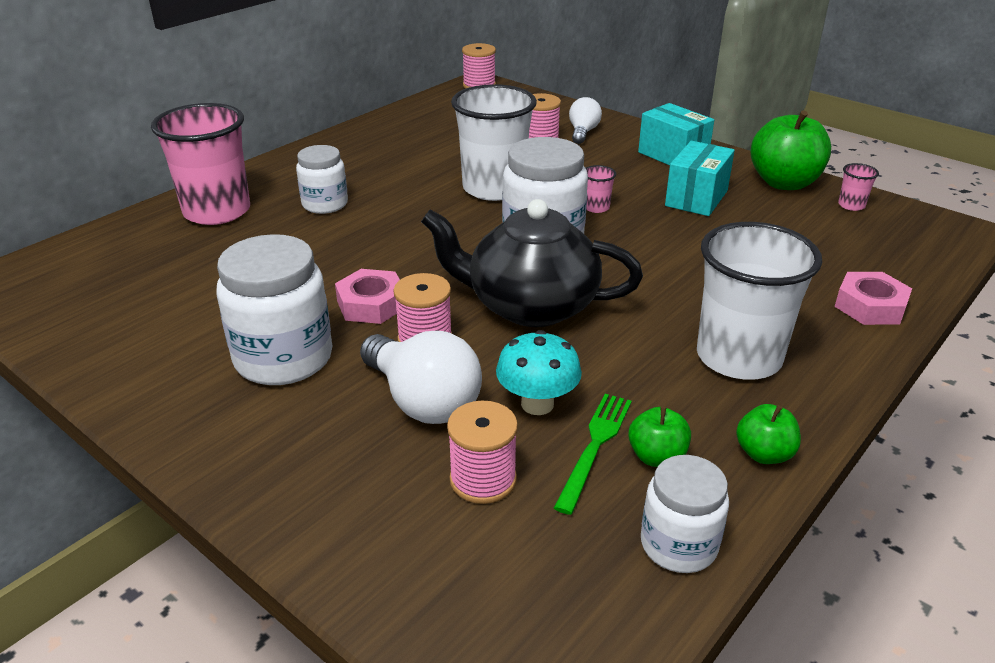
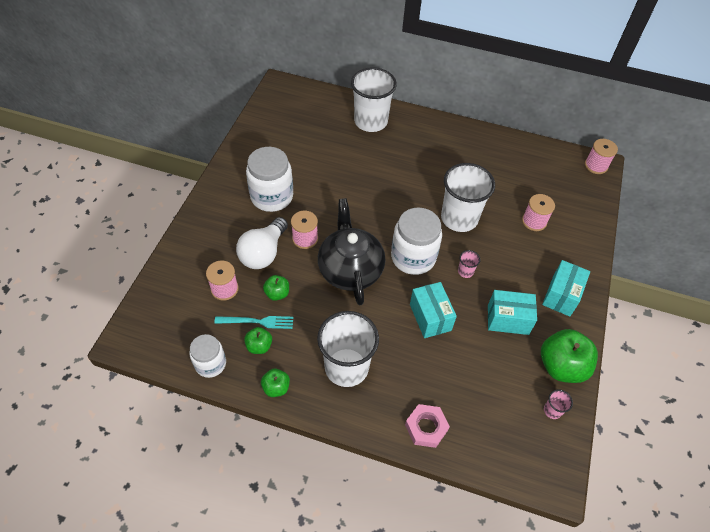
camera: 65 degrees right, 20 degrees up
pink cup [151,103,250,225] -> white cup [351,67,397,132]
white jar [296,145,348,214] -> none
pink nut [335,269,400,324] -> none
turquoise mushroom [496,330,582,415] -> green apple [263,275,289,301]
green fork [554,394,632,515] -> turquoise fork [214,316,293,329]
white light bulb [569,97,602,144] -> none
none -> turquoise box [410,282,457,338]

